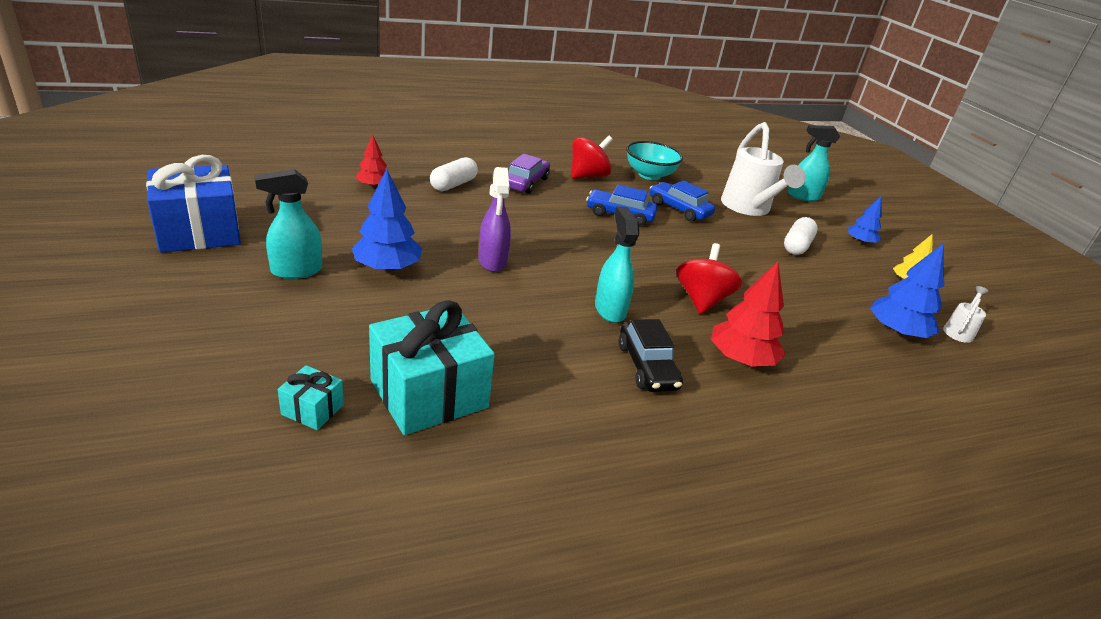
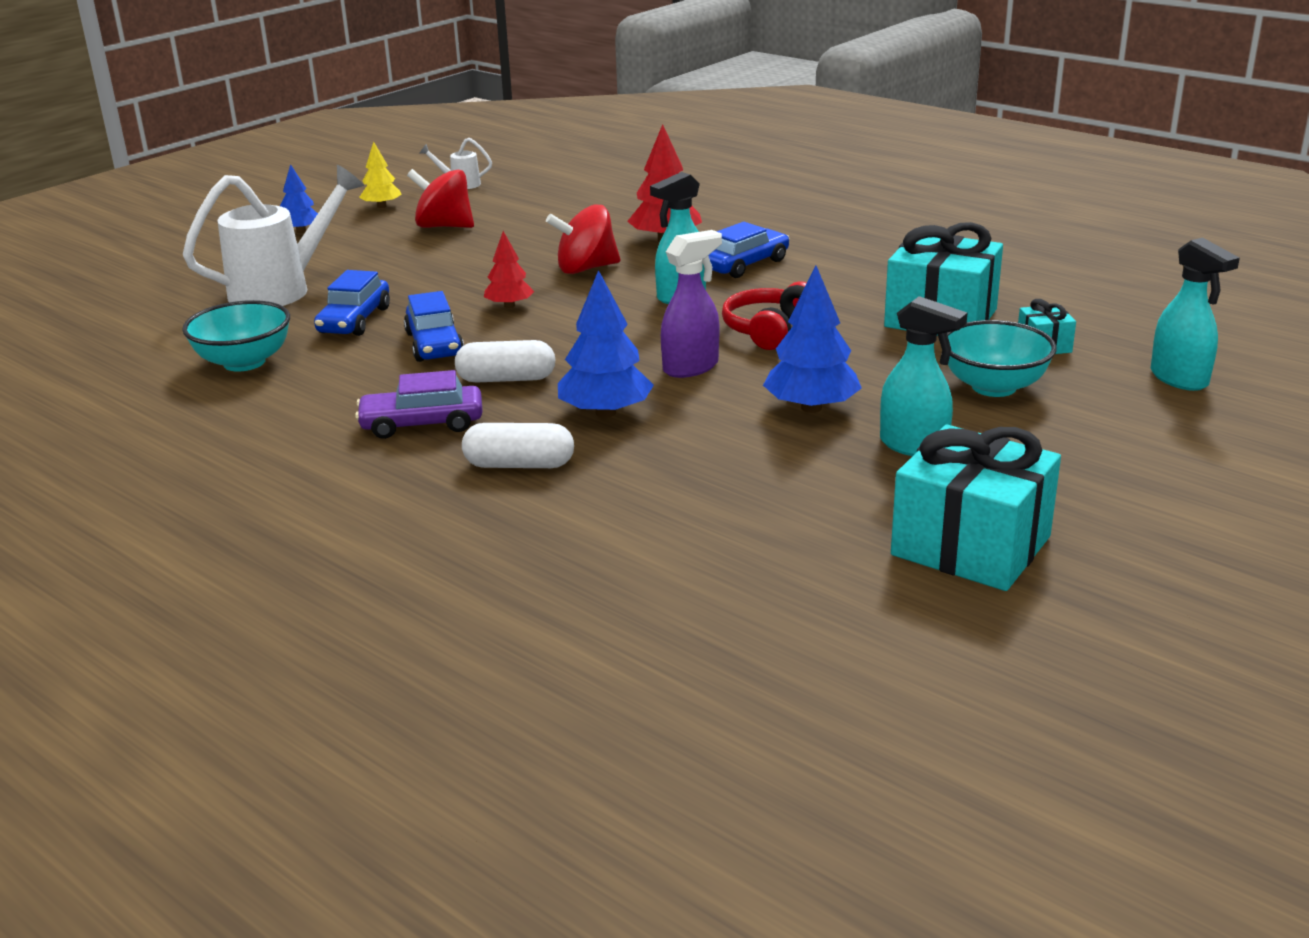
camera: 115 degrees left, 5 degrees down
blue gift [146,155,241,253] -> turquoise gift [891,425,1061,591]
red tree [356,135,387,188] -> red tree moved to [484,231,534,308]
red spinning top [571,136,613,179] -> red spinning top moved to [407,169,474,228]
black car [618,319,683,392] -> blue car [708,222,790,278]
white capsule [784,217,818,255] -> white capsule moved to [455,340,556,383]
turquoise spray bottle [788,125,840,201] -> turquoise spray bottle moved to [1151,237,1240,391]
blue tree [870,243,944,338] -> blue tree moved to [558,270,654,418]
none -> red headphones [722,281,807,350]
none -> turquoise bowl [947,320,1056,397]

